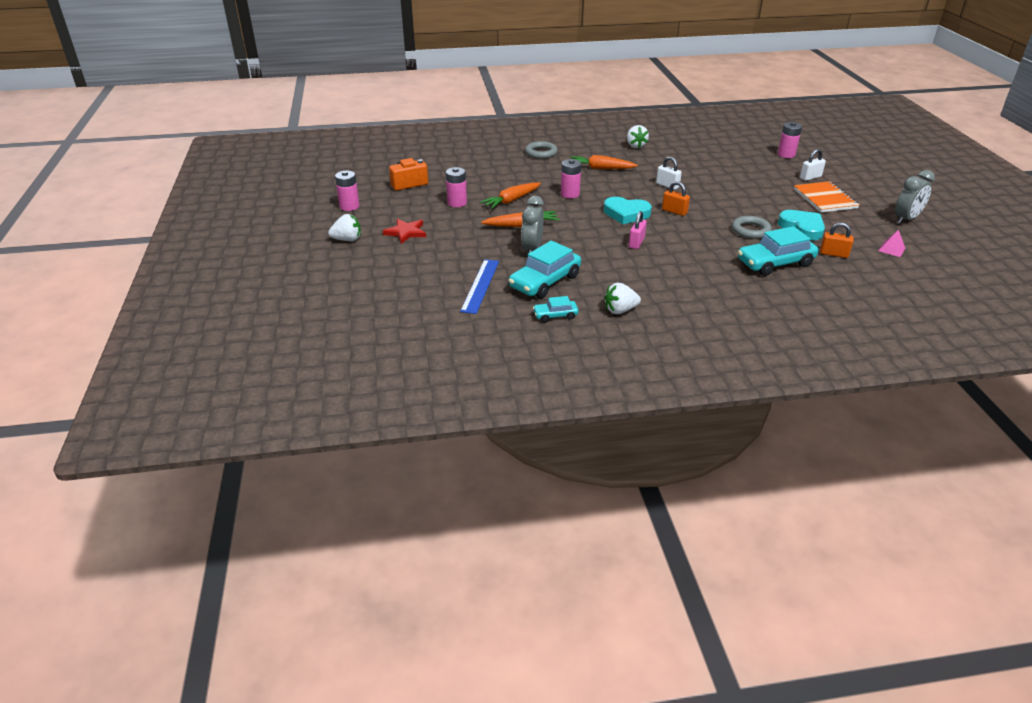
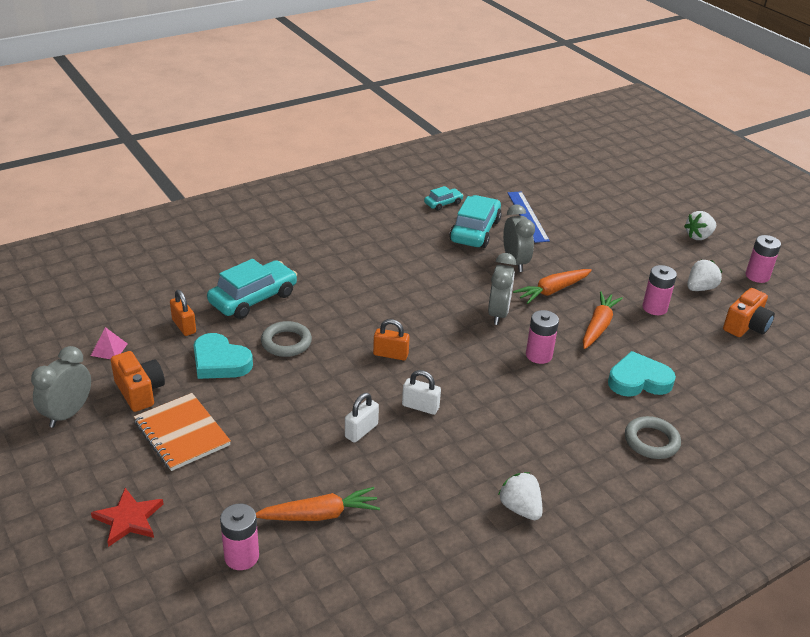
camera: 155 degrees right, 0 degrees up
red star [383,219,426,244] -> red star moved to [91,488,163,547]
orange carrot [570,155,638,169] -> orange carrot moved to [256,487,380,521]
turquoise heart [604,197,652,224] -> turquoise heart moved to [608,351,676,397]
white strawberry [604,283,641,314] -> white strawberry moved to [687,260,722,291]
pink padlock [629,211,647,249] -> none
white padlock [800,149,826,181] -> white padlock moved to [345,393,379,443]
orange padlock [820,222,854,258] -> orange padlock turned 60 degrees clockwise [170,290,196,336]
none -> orange camera [111,351,165,412]
none -> grey clock [488,253,516,325]

